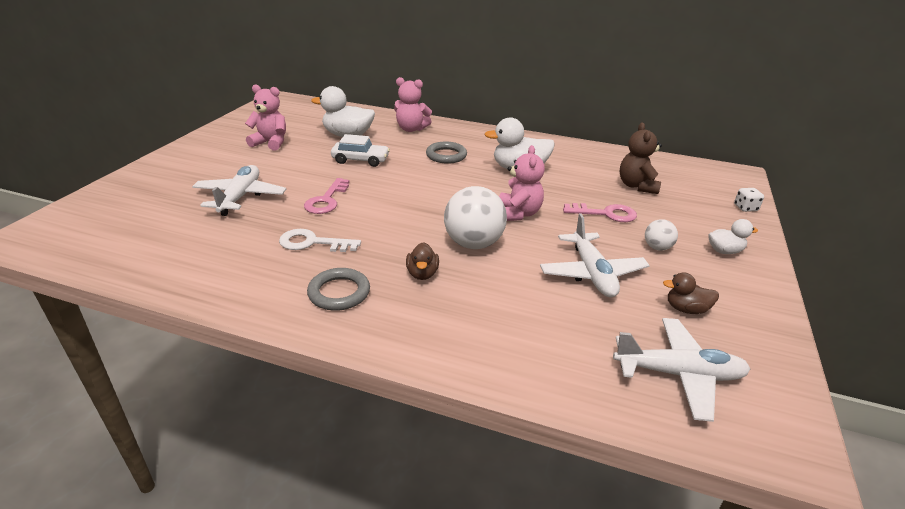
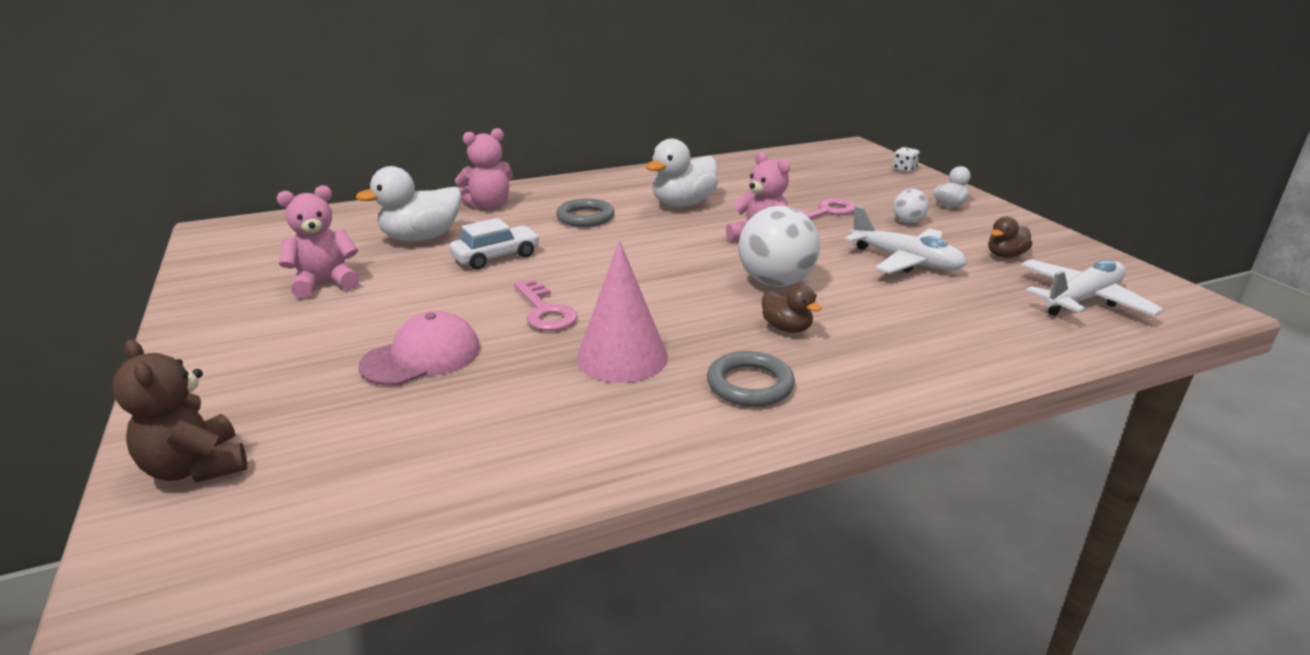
camera: 40 degrees left, 5 degrees down
white plane [192,165,286,216] -> pink cap [358,311,480,386]
white key [279,229,361,252] -> pink cone [576,241,668,383]
brown teddy bear [620,123,662,194] -> brown teddy bear moved to [112,339,247,483]

